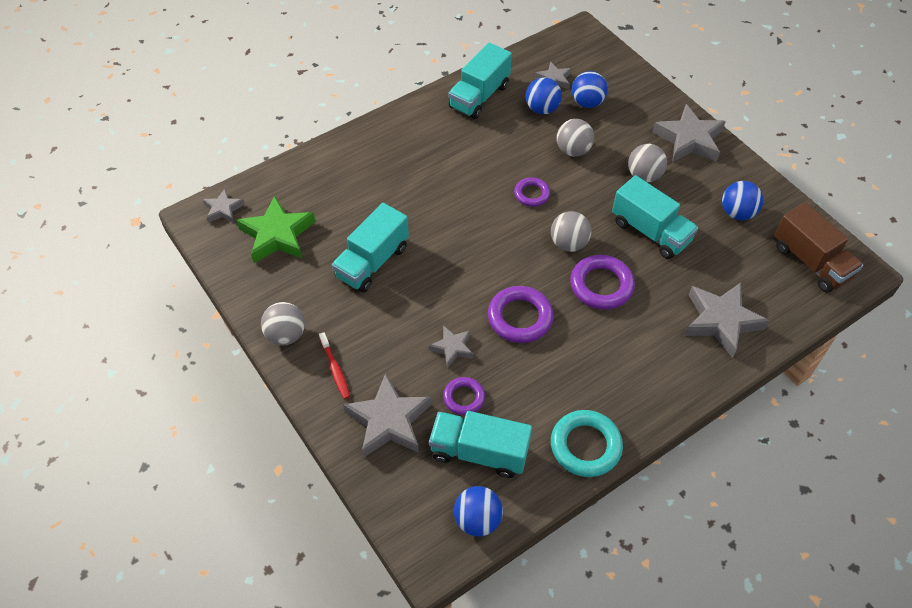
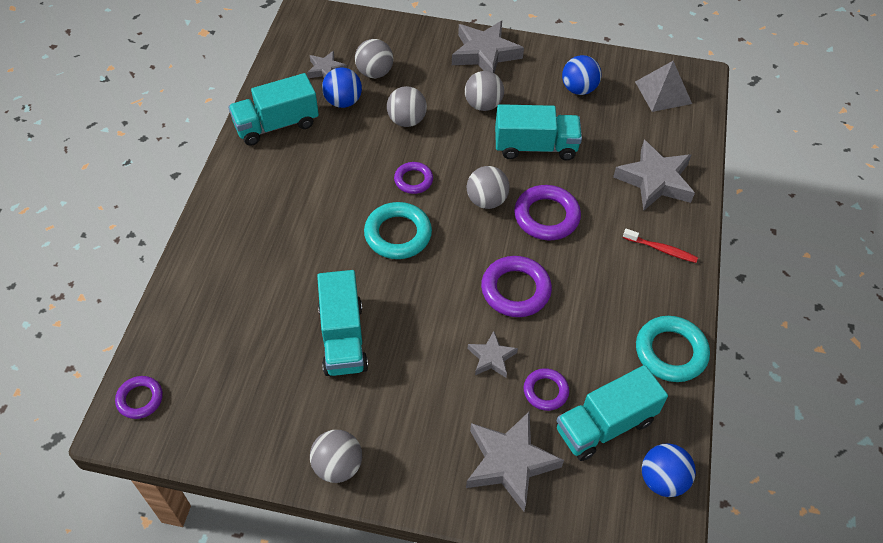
camera: 45 degrees left, 0 degrees up
grey star [202,189,245,223] -> purple ring [115,376,163,419]
green star [236,195,315,263] -> none
red toothbrush [319,332,350,399] -> red toothbrush moved to [623,228,698,263]
turquoise truck [449,43,512,119] -> turquoise truck turned 75 degrees clockwise [228,73,319,146]
blue ball [572,71,608,108] -> grey ball [355,39,393,78]
brown truck [774,202,863,293] -> grey pyramid [635,61,692,112]
none -> turquoise ring [364,202,432,259]

